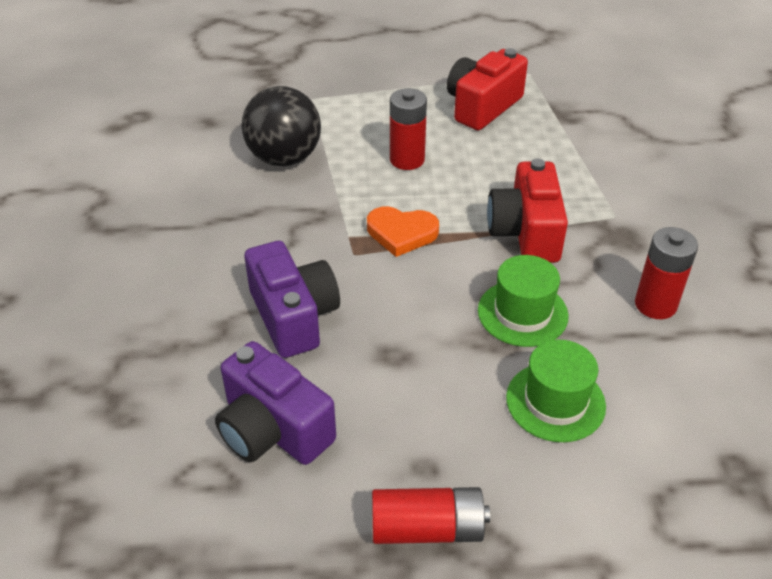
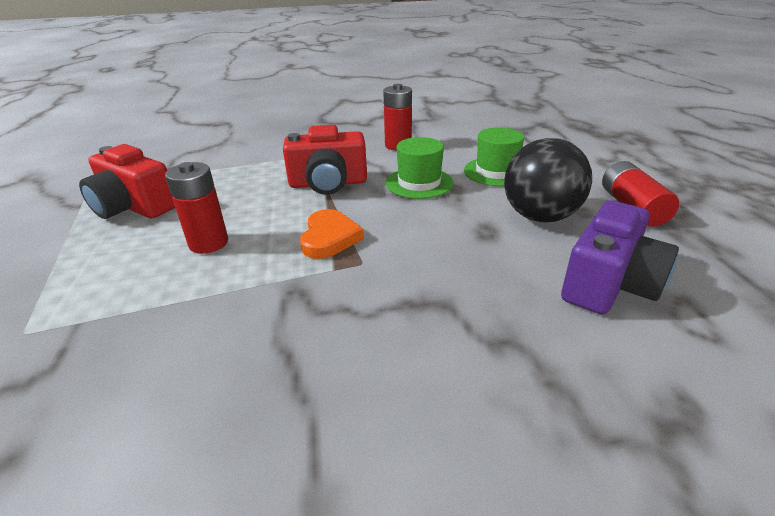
camera: 95 degrees left, 10 degrees down
black ball [241,86,321,166] -> black ball moved to [504,138,592,222]
purple camera [245,241,340,358] -> none

